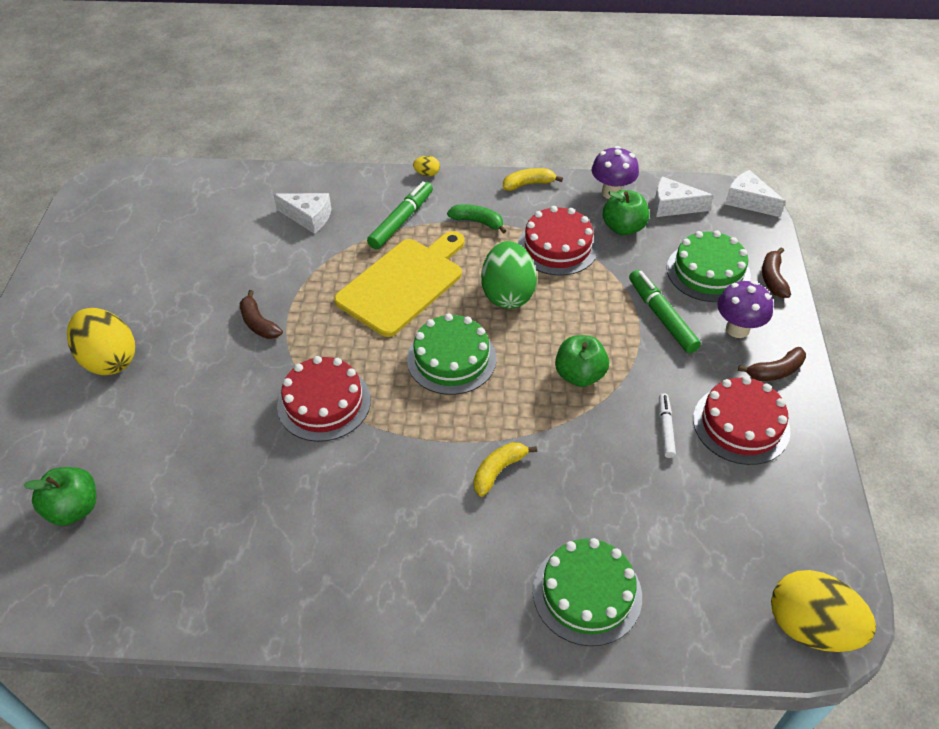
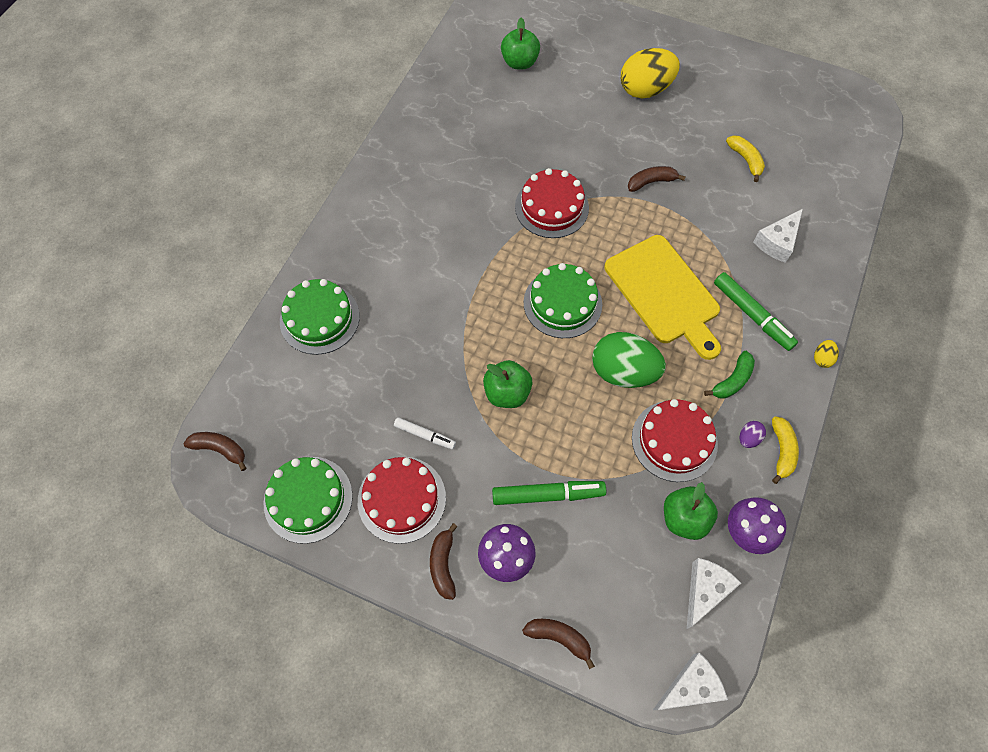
camera: 110 degrees right, 15 degrees up
yellow banana [474,442,537,497] -> yellow banana moved to [726,135,765,182]
green cake [667,230,751,302] -> green cake moved to [263,457,353,544]
yellow egg [771,570,876,652] -> brown banana [184,432,246,471]
none -> purple egg [740,421,766,448]

